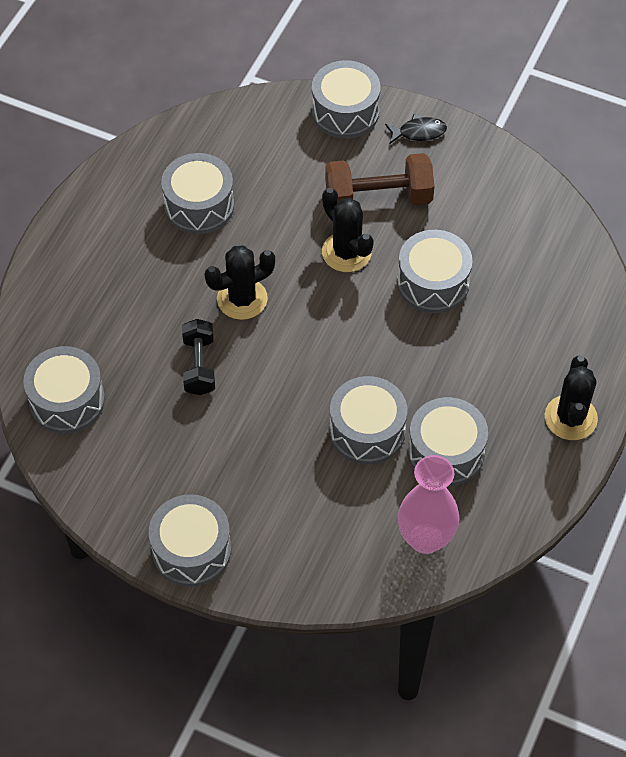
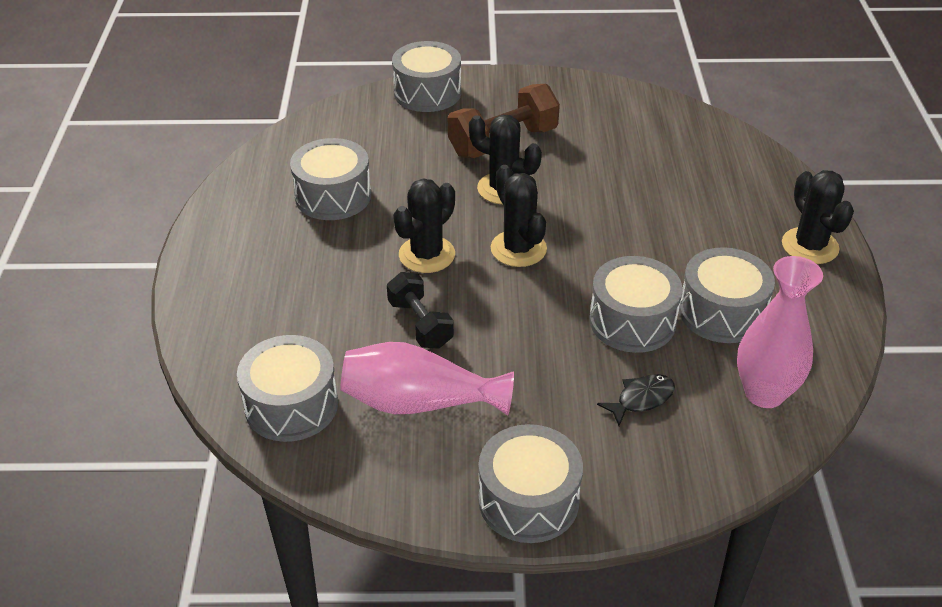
camera: 25 degrees left, 15 degrees down
black fish [385,114,447,144] -> black fish moved to [597,374,675,426]
grey drum [397,230,472,313] -> none
none -> pink vase [340,342,514,416]
none -> black cactus [491,165,547,267]

